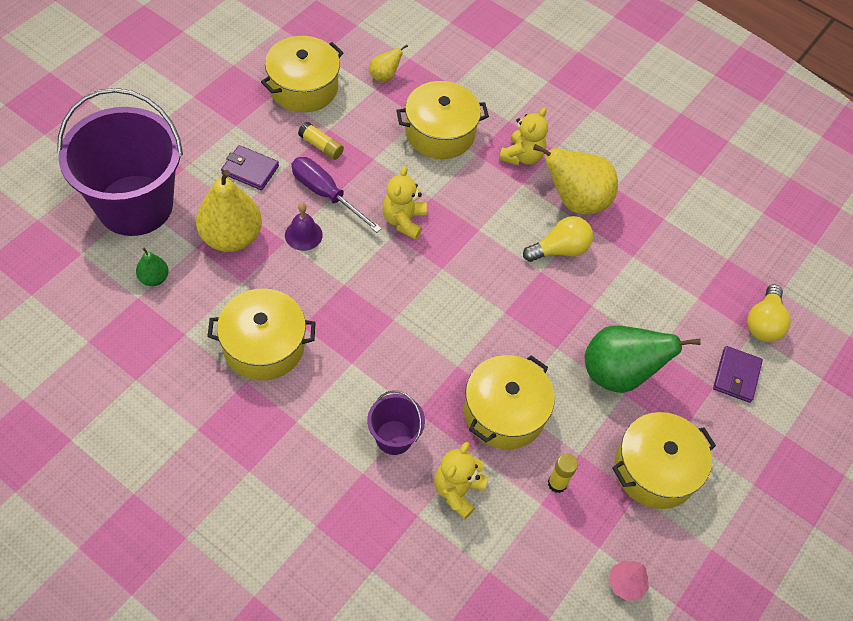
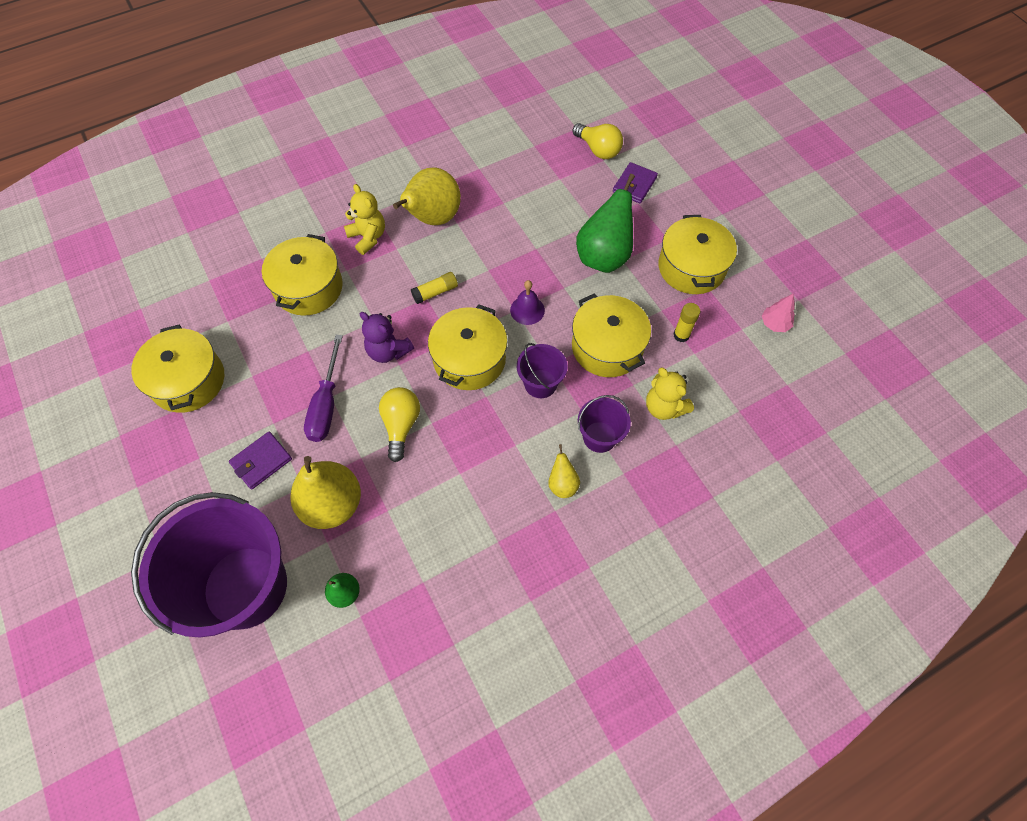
camera: 60 degrees left, 5 degrees up
yellow pot [207,288,316,381] -> yellow pot moved to [428,304,507,390]
purple bell [285,203,323,251] -> purple bell moved to [510,280,545,325]
purple screwdriver [292,157,382,233] -> purple screwdriver turned 60 degrees counterclockwise [304,335,343,442]
yellow glue stick [298,122,344,160] -> yellow glue stick moved to [411,272,458,304]
yellow pear [369,44,408,82] -> yellow pear moved to [548,444,580,498]
yellow teddy bear [382,166,427,240] -> purple teddy bear [360,312,414,363]
yellow light bulb [523,216,593,262] -> yellow light bulb moved to [379,387,420,462]
purple wallet [713,346,763,403] -> purple wallet turned 75 degrees clockwise [613,162,658,204]
none -> purple bucket [517,343,567,398]

